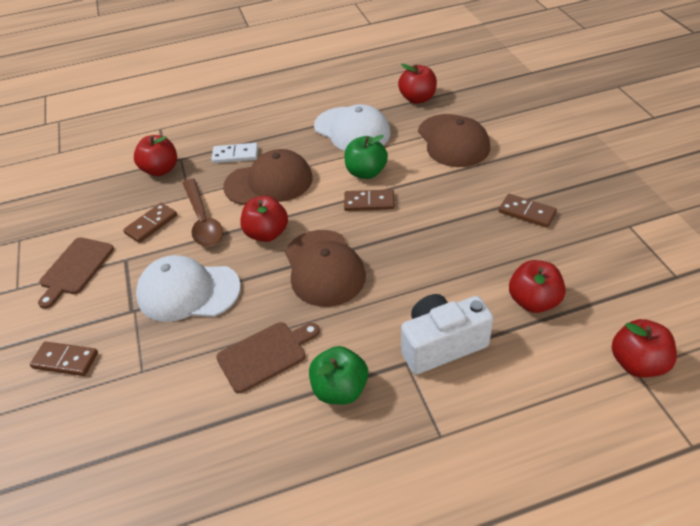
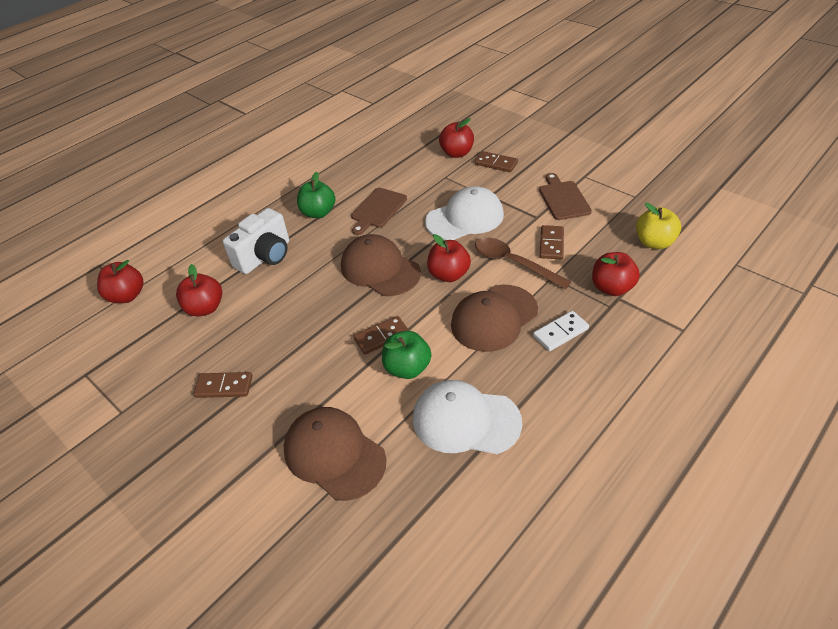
camera: 150 degrees right, 0 degrees up
brown domino [30,342,98,376] -> brown domino turned 45 degrees clockwise [475,151,518,172]
red apple [398,64,437,104] -> red apple moved to [439,118,474,158]
none -> yellow apple [636,203,681,249]

